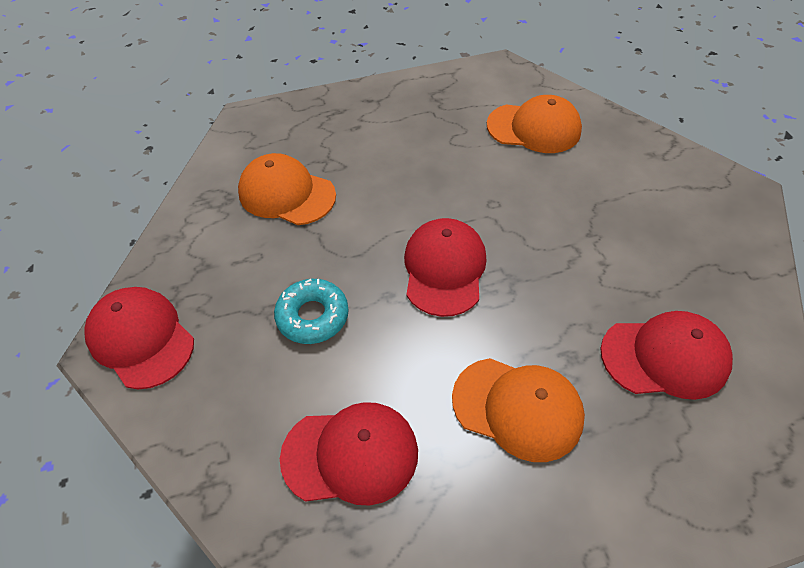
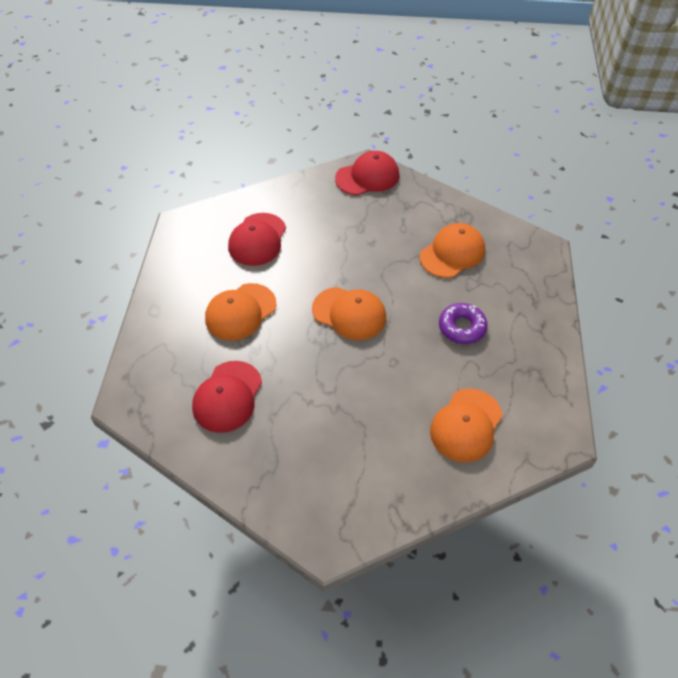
camera: 110 degrees right, 0 degrees up
turquoise donut [274,279,349,344] -> none
red cap [404,218,487,317] -> orange cap [312,287,386,340]
none -> purple donut [439,303,488,344]

